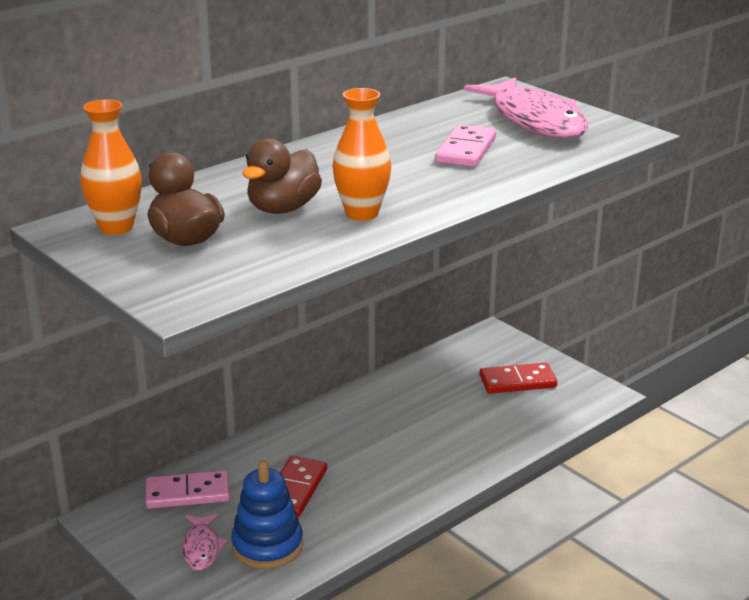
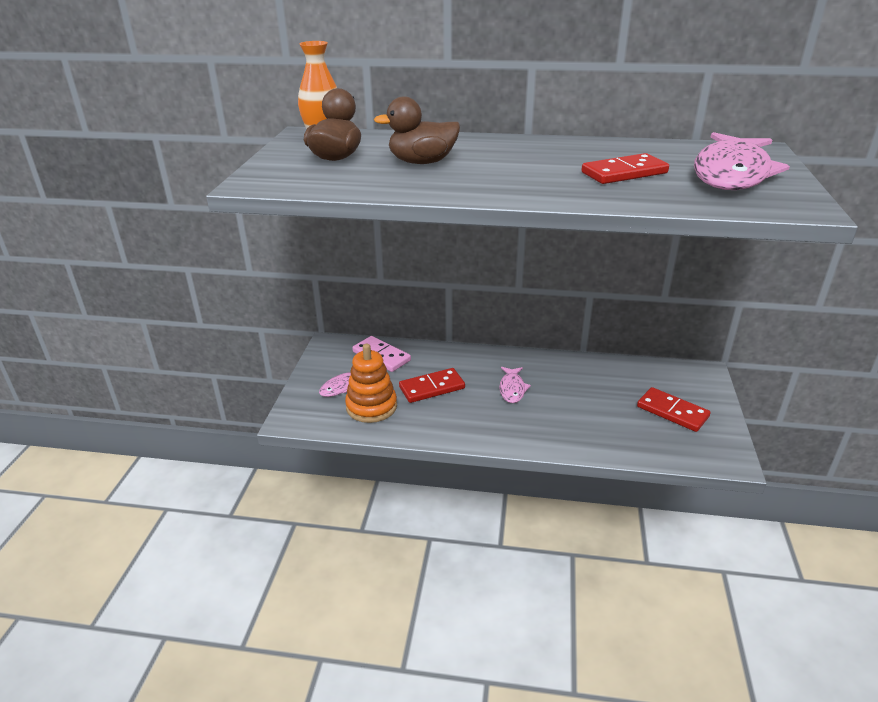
camera: 50 degrees right, 5 degrees up
blue stacking toy [231,460,303,569] -> orange stacking toy [345,344,397,423]
orange vase [333,88,391,221] -> none
pink domino [435,124,496,167] -> red domino [582,153,669,184]
none -> pink fish [499,367,531,403]

